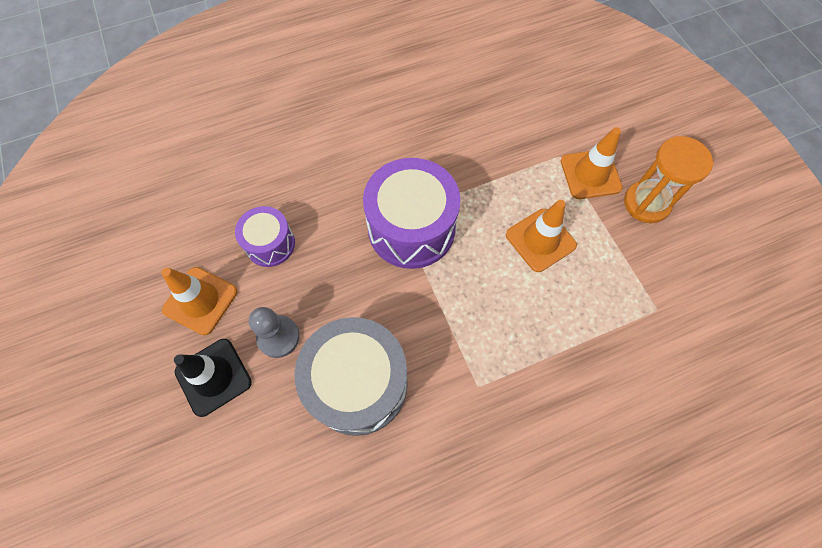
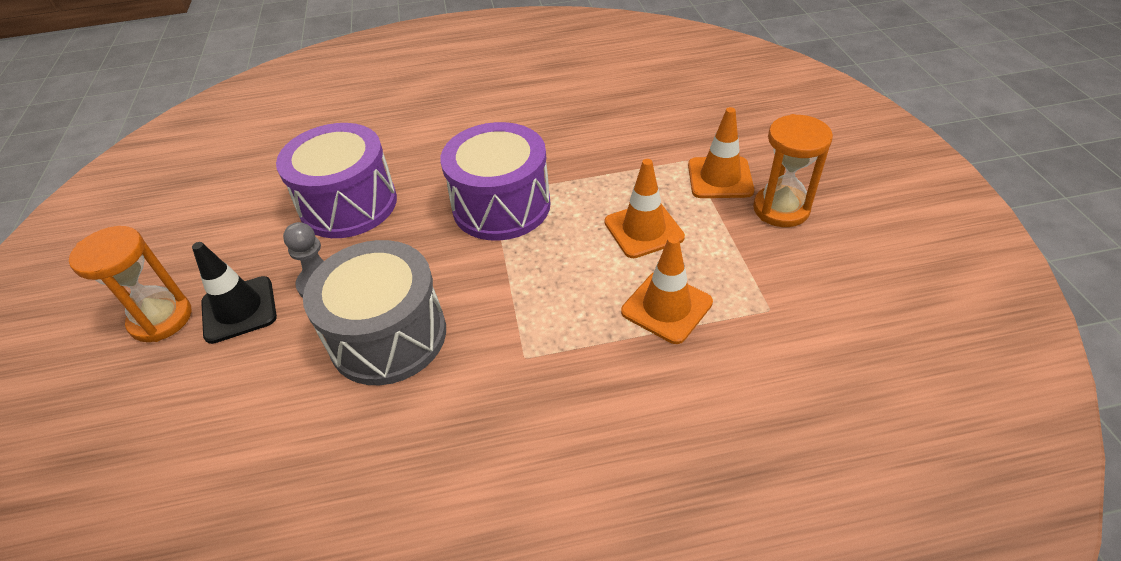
camera: 15 degrees right, 20 degrees down
orange traffic cone [161,267,237,335] -> orange traffic cone moved to [621,236,713,344]
purple drum [235,206,295,267] -> purple drum [276,123,397,238], size x1.79
none -> orange hourglass [69,226,191,342]

